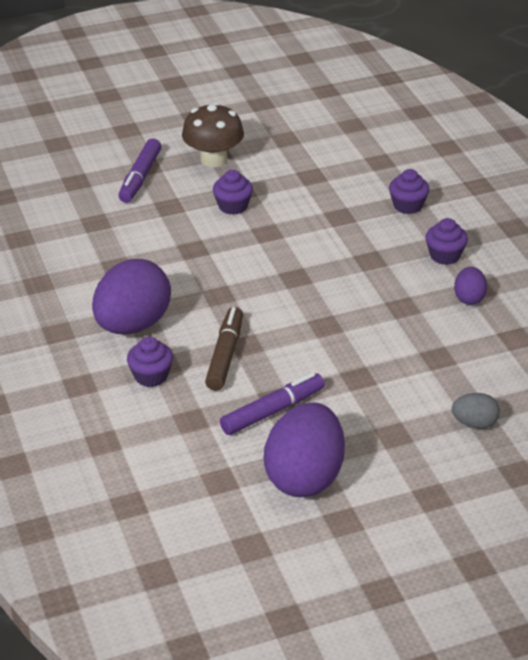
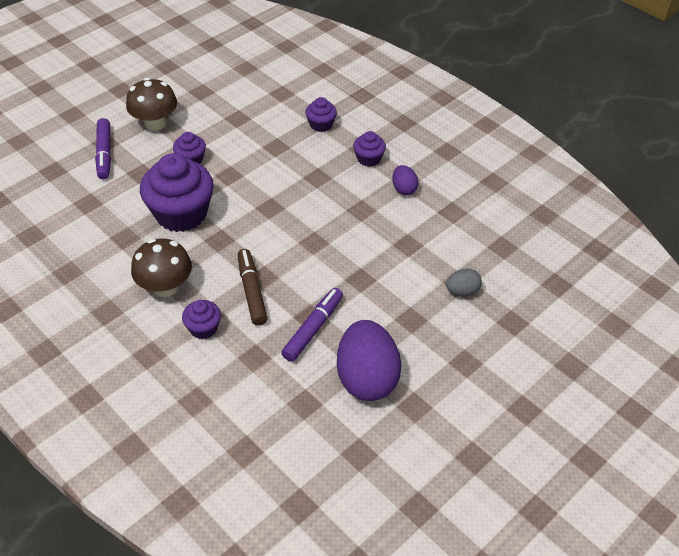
camera: 25 degrees left, 10 degrees up
purple egg [92,259,171,334] -> brown mushroom [131,238,192,297]
none -> purple cupcake [140,153,213,232]

